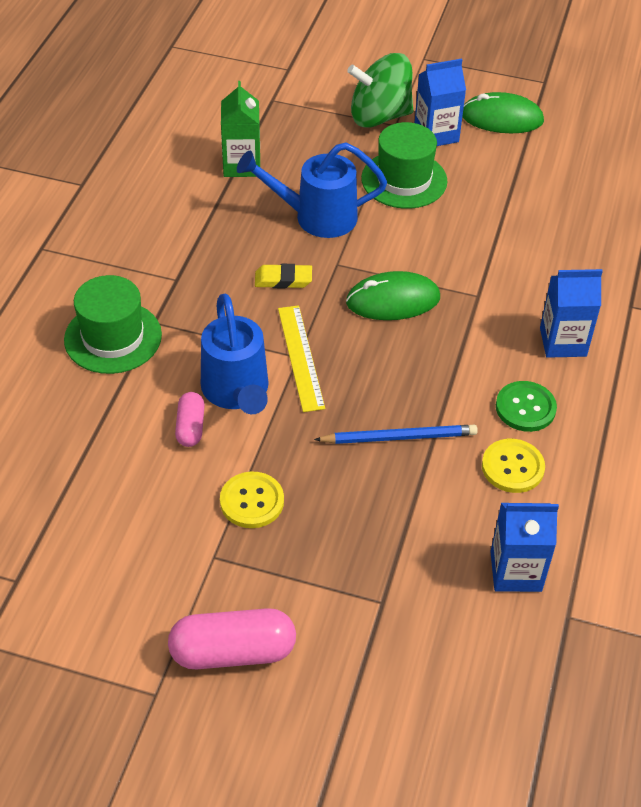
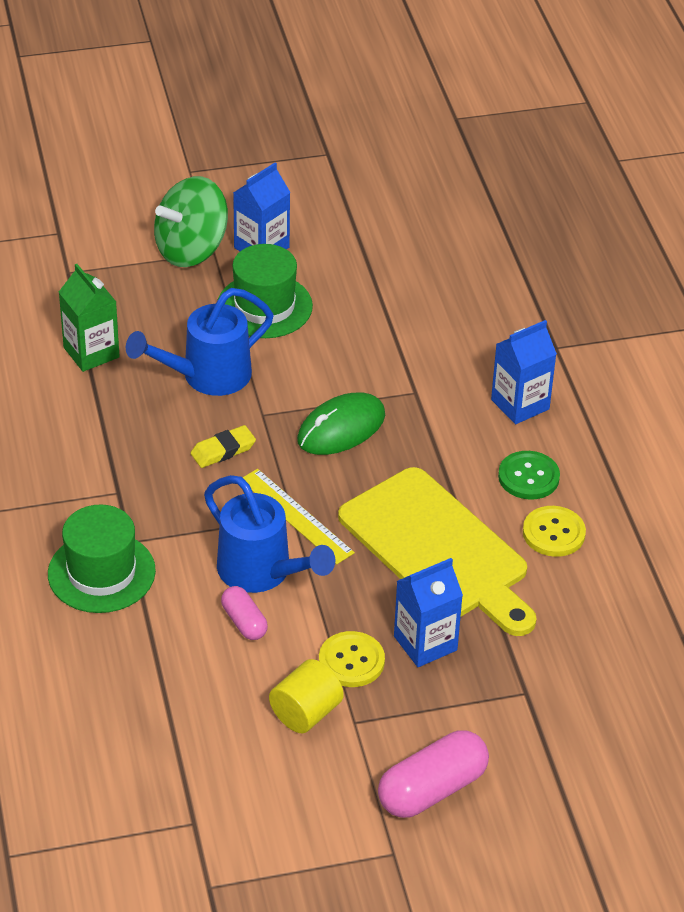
camera: 30 degrees left, 5 degrees down
blue pencil [314,425,478,444] -> yellow cutting board [338,467,537,636]
green mouse [462,92,544,133] -> none
blue carton [490,503,559,592] -> blue carton moved to [394,558,463,667]
none -> yellow cylinder [269,659,344,733]

